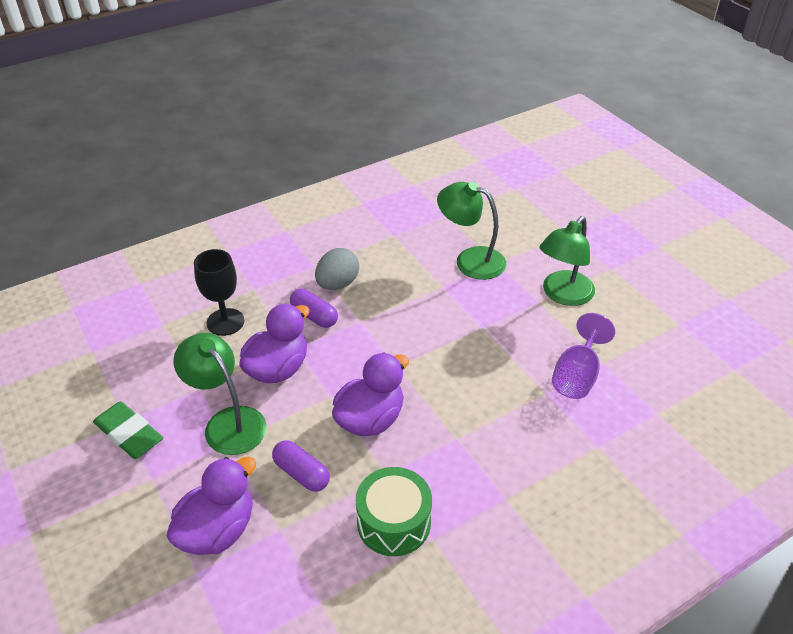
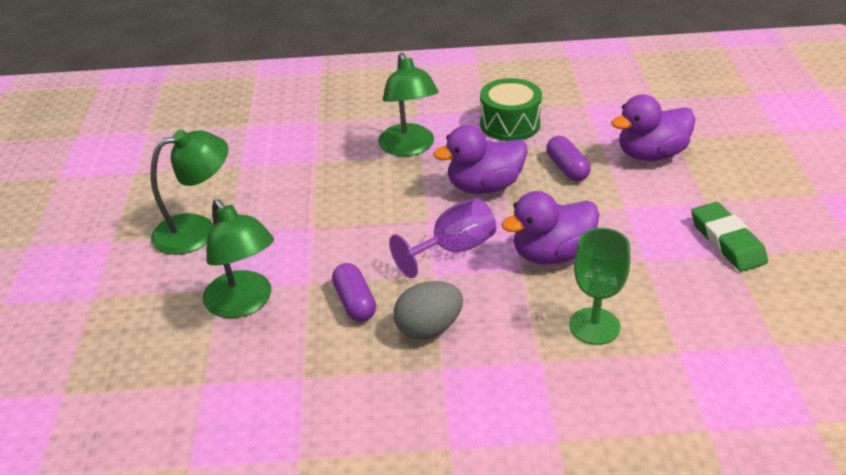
camera: 150 degrees left, 5 degrees down
green lamp [174,333,267,455] -> green lamp moved to [378,53,439,156]
black goblet [194,249,244,336] -> green goblet [569,228,630,345]
purple capsule [290,289,338,328] -> purple capsule moved to [332,263,376,322]
purple goblet [552,313,615,399] -> purple goblet moved to [389,198,496,278]

